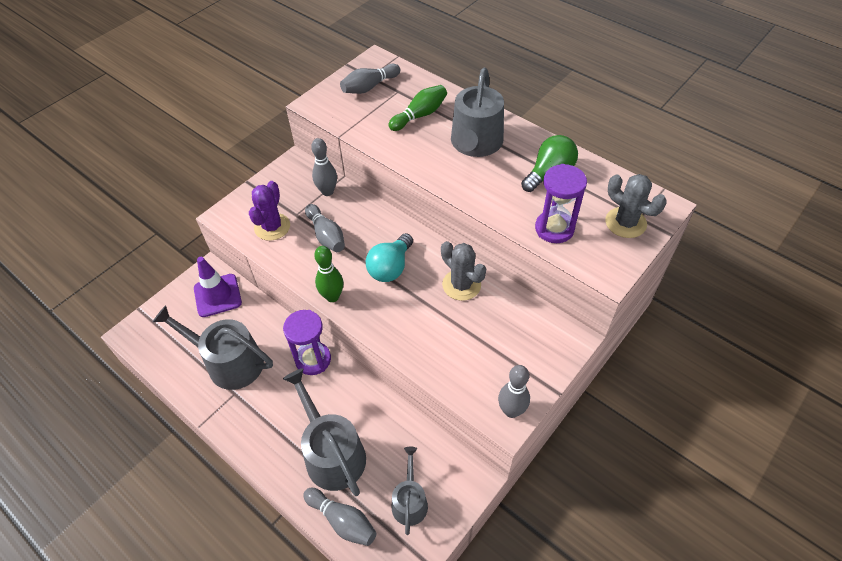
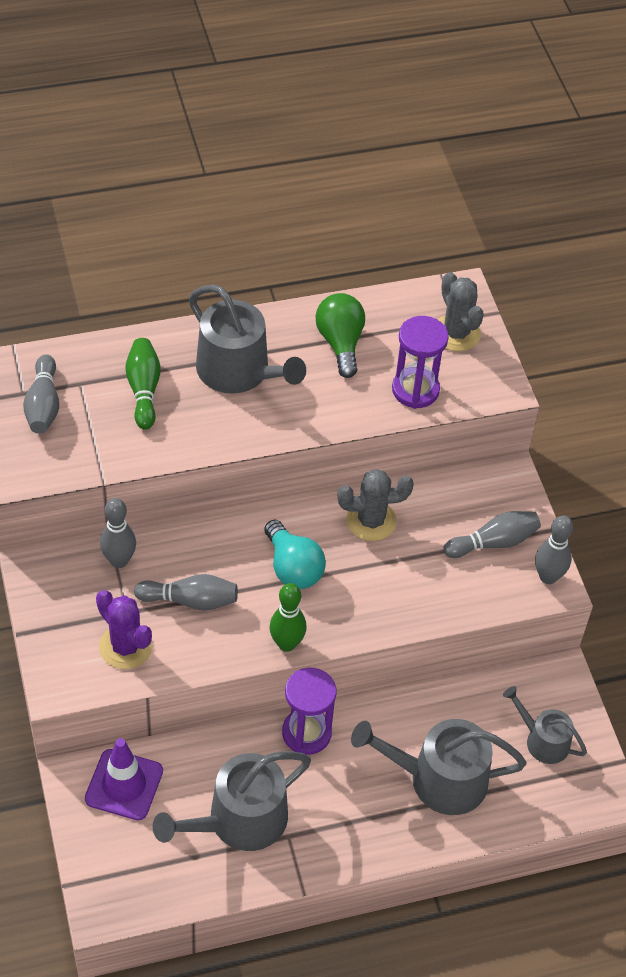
camera: 60 degrees left, 0 degrees up
grey bowling pin [303,488,377,546] -> grey bowling pin moved to [444,511,541,558]
grey cactus [605,174,667,238] -> grey cactus turned 75 degrees clockwise [438,272,484,351]

